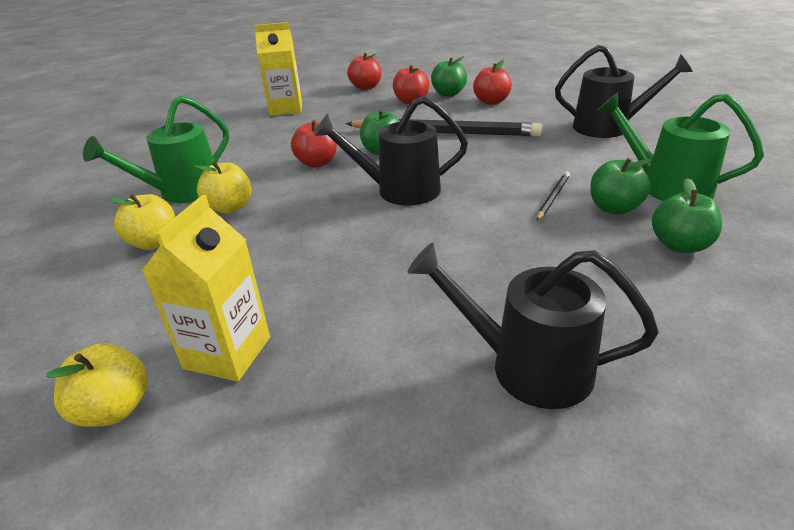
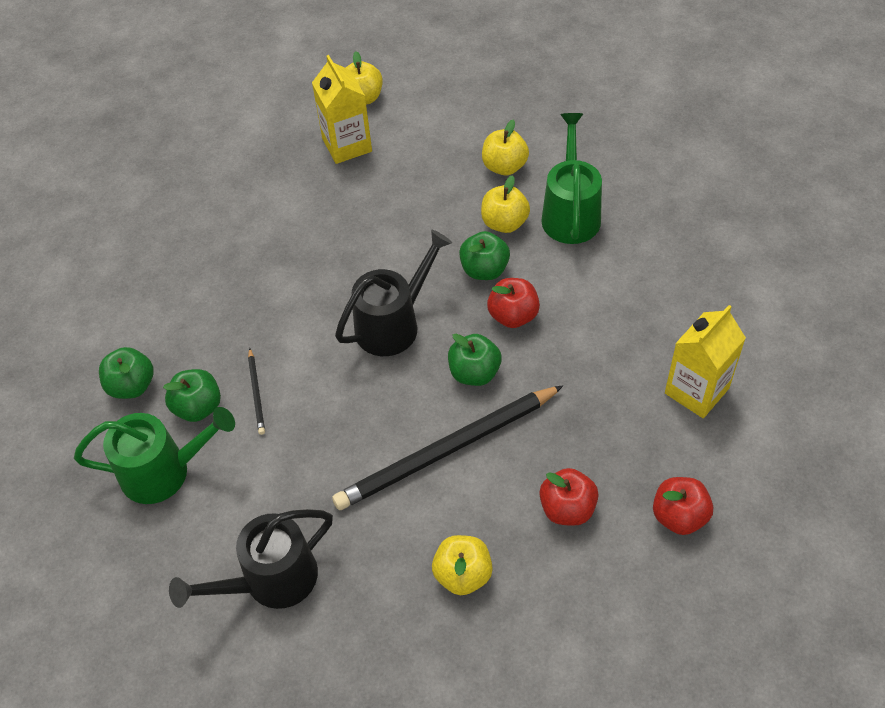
camera: 140 degrees right, 20 degrees up
black watering can [407,243,659,409] -> none
green apple [431,56,467,97] -> green apple moved to [459,231,510,280]
red apple [473,60,512,105] -> yellow apple [432,535,493,595]

